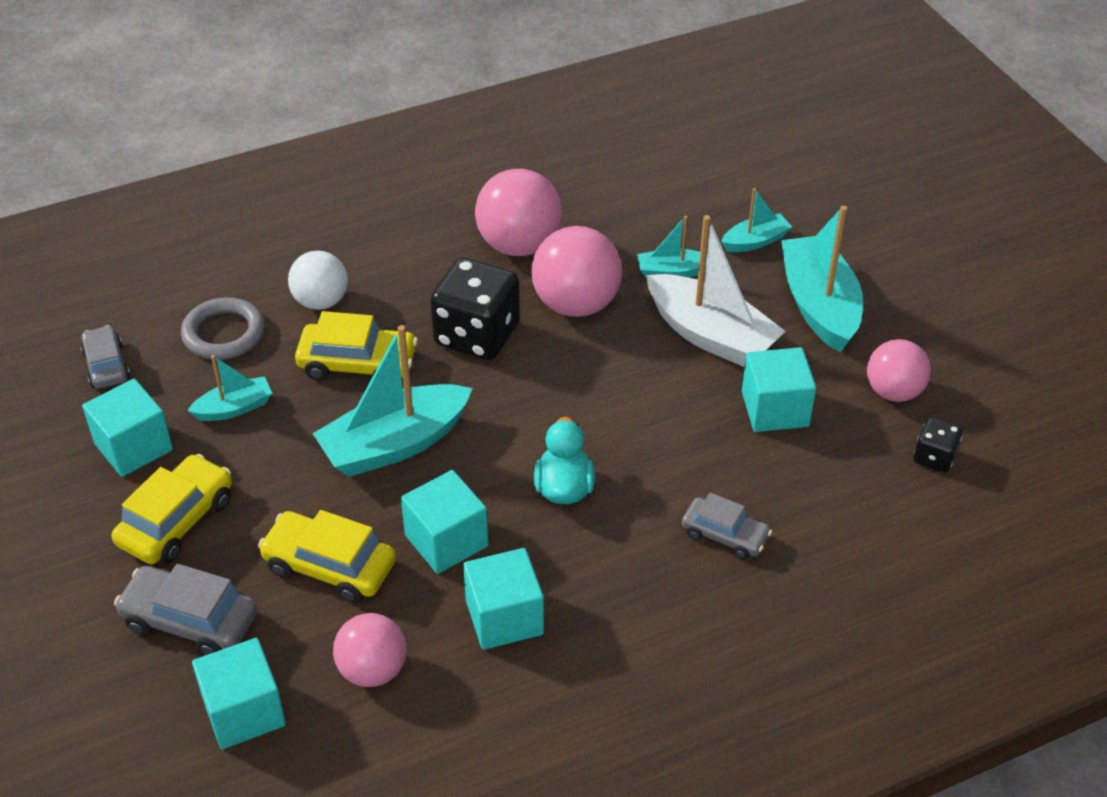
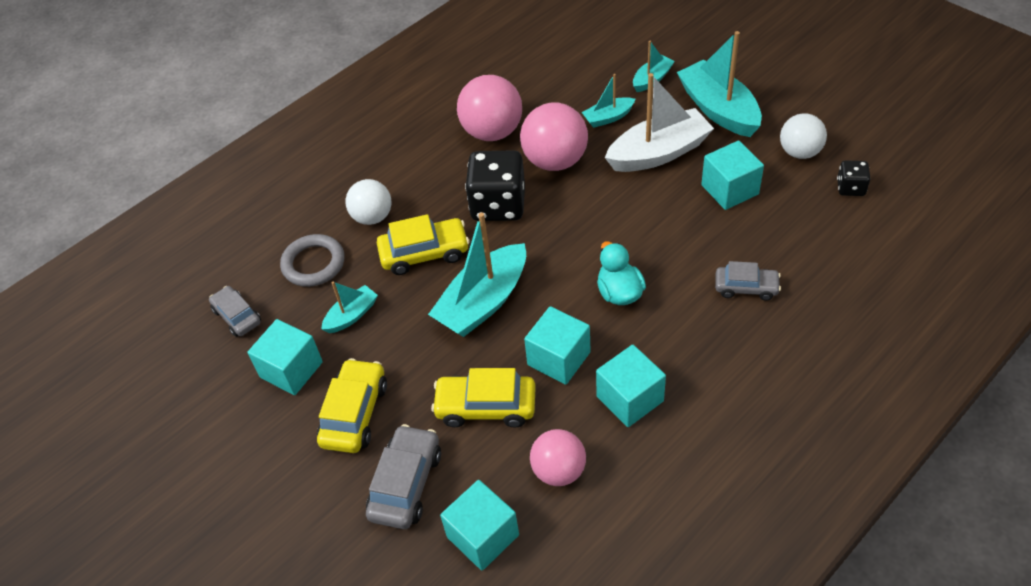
camera: 15 degrees left, 5 degrees up
grey car [114,564,258,655] -> grey car turned 105 degrees clockwise [366,424,441,529]
white boat [646,215,785,367] -> white boat turned 45 degrees counterclockwise [605,73,714,172]
pink ball [867,339,931,402] -> white ball [780,113,827,159]

